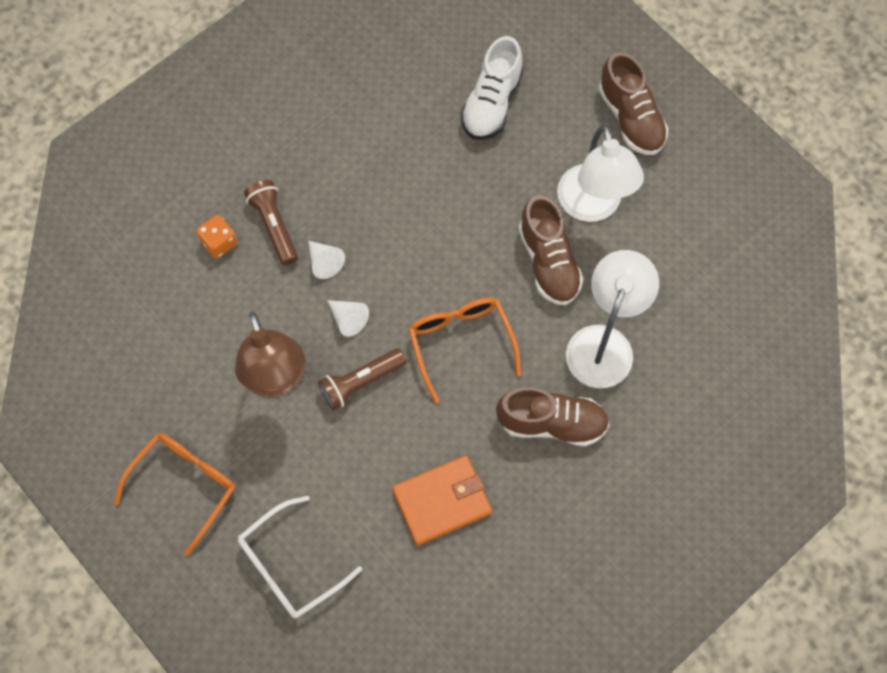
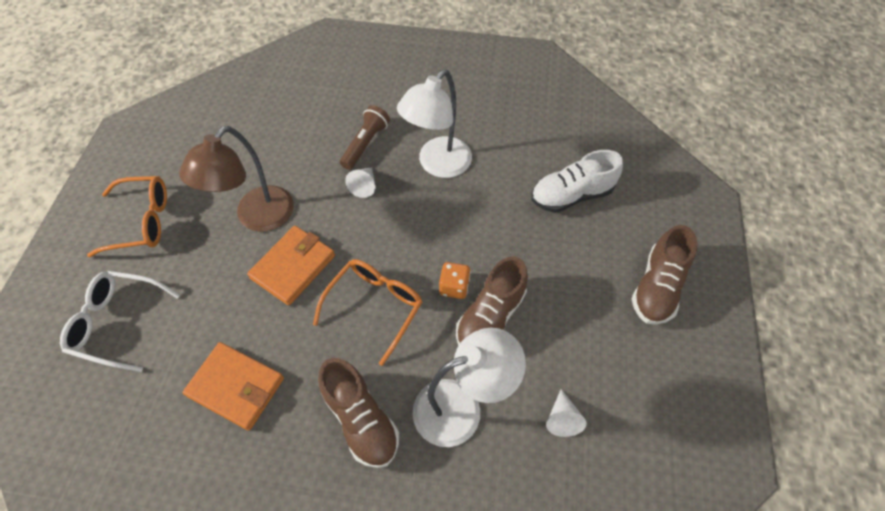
camera: 50 degrees right, 10 degrees down
orange dice [196,215,237,258] -> orange dice moved to [439,262,471,299]
brown flashlight [318,348,407,411] -> orange wallet [247,226,335,306]
white cone [327,300,369,337] -> white cone moved to [546,389,587,437]
white lamp [557,125,644,222] -> white lamp moved to [397,69,472,178]

